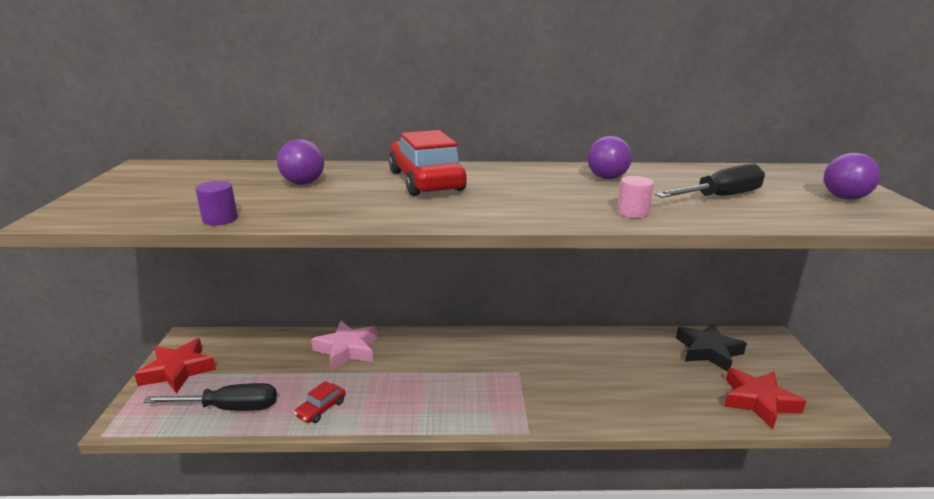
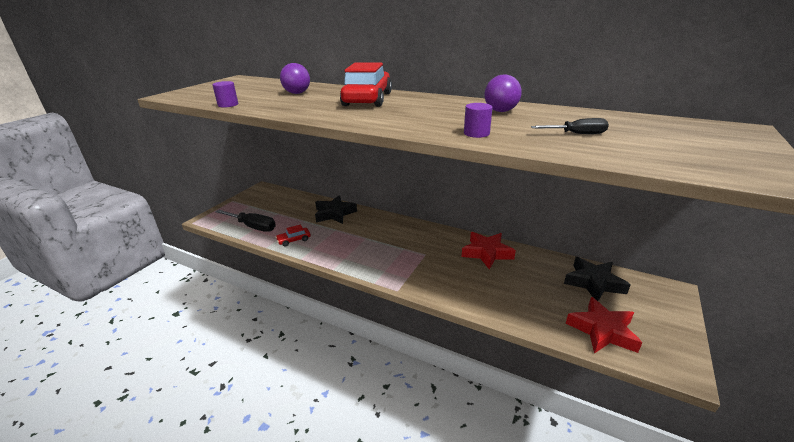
camera: 30 degrees right, 5 degrees up
red star [134,338,216,394] -> red star moved to [462,232,516,270]
pink star [311,321,377,371] -> black star [315,196,357,224]
pink cylinder [617,176,654,218] -> purple cylinder [464,103,493,138]
black screwdriver [655,163,765,198] -> black screwdriver [531,118,609,134], size x0.59
purple ball [824,153,880,200] -> none

